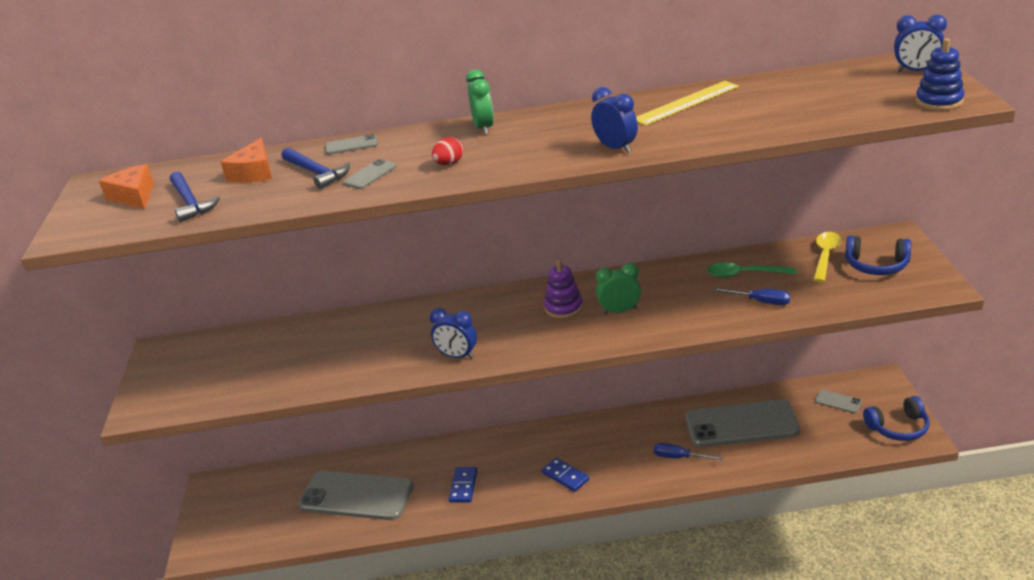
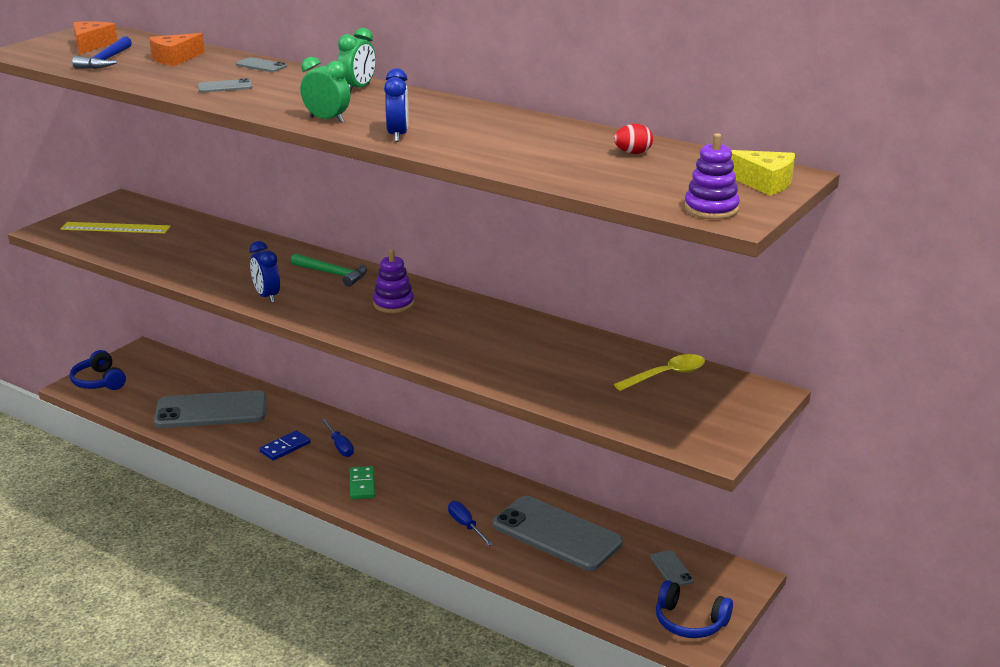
camera: 35 degrees right, 5 degrees down
blue hammer [282,148,350,189] -> none
grey phone [298,471,414,520] -> grey phone turned 60 degrees counterclockwise [154,390,267,428]
red egg [432,137,463,165] -> red egg moved to [614,124,653,154]
blue domino [542,458,589,492] -> green domino [350,466,375,499]
green clock [596,263,641,315] -> green clock moved to [301,57,350,123]
yellow ruler [636,81,739,126] -> yellow ruler moved to [61,222,171,234]
green spoon [707,262,796,278] -> none
blue screwdriver [713,288,790,305] -> blue screwdriver moved to [322,419,354,457]
blue headphones [845,236,911,275] -> blue headphones moved to [70,350,126,390]
blue clock [894,15,947,72] -> yellow cheese [731,150,795,196]
blue stacking toy [916,38,965,110] -> purple stacking toy [684,133,740,219]
none -> green hammer [291,253,367,287]

